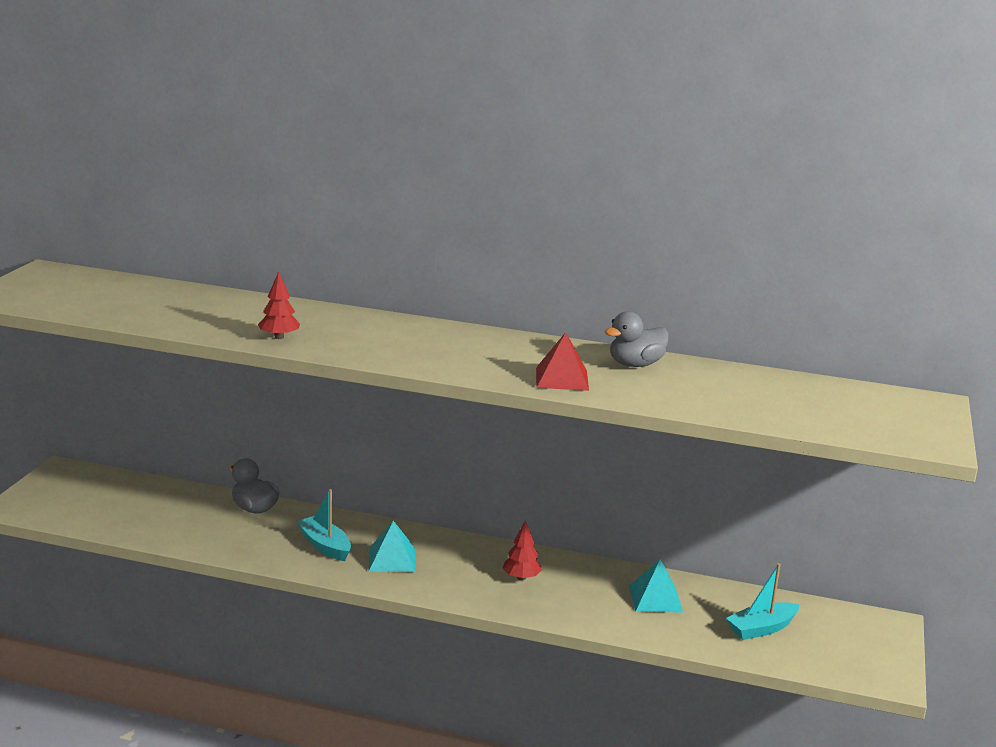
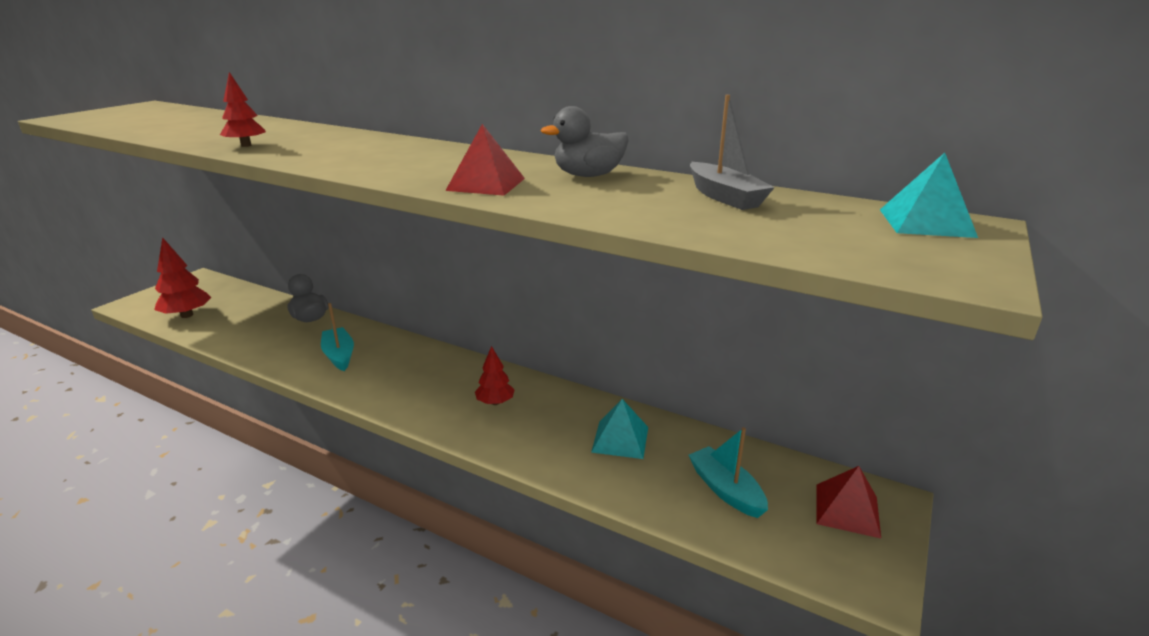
camera: 15 degrees right, 5 degrees up
turquoise pyramid [369,520,415,572] -> turquoise pyramid moved to [880,153,978,238]
turquoise boat [726,563,800,640] -> turquoise boat turned 75 degrees clockwise [688,427,768,518]
none -> red tree [154,237,211,318]
none -> grey boat [690,95,775,210]
none -> red pyramid [816,466,881,538]

